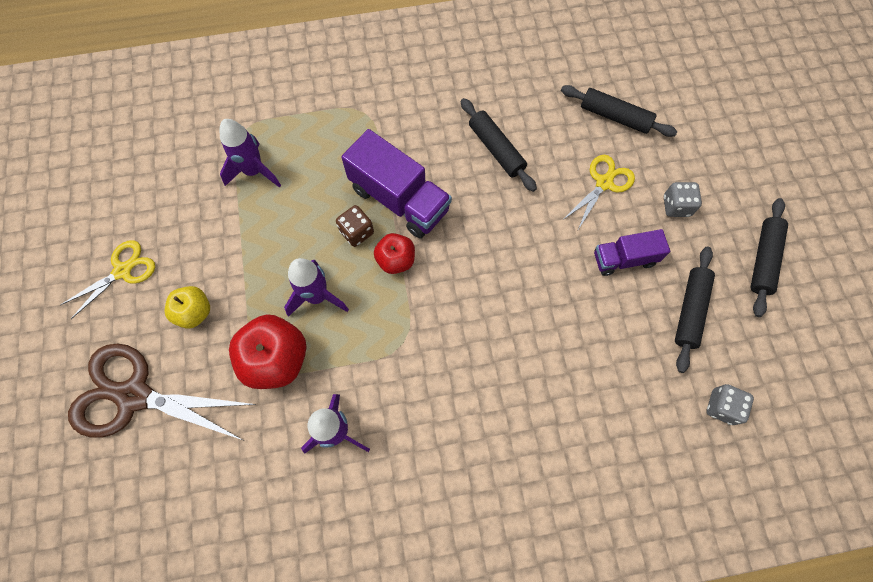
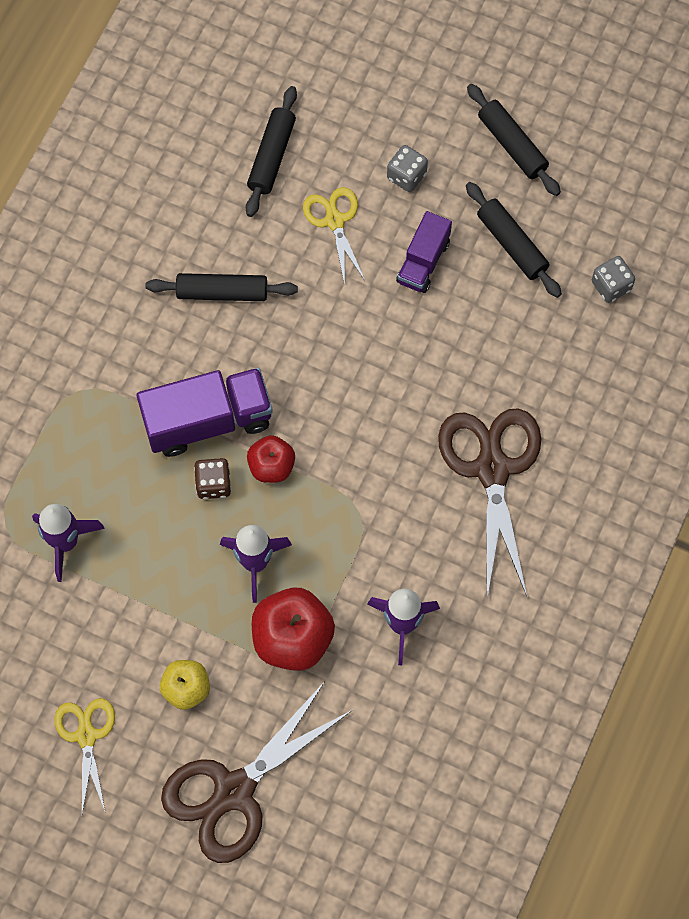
camera: 55 degrees left, 0 degrees up
black rolling pin [561,85,677,137] -> black rolling pin turned 45 degrees counterclockwise [246,86,297,217]
none -> brown scissors [438,408,541,597]

